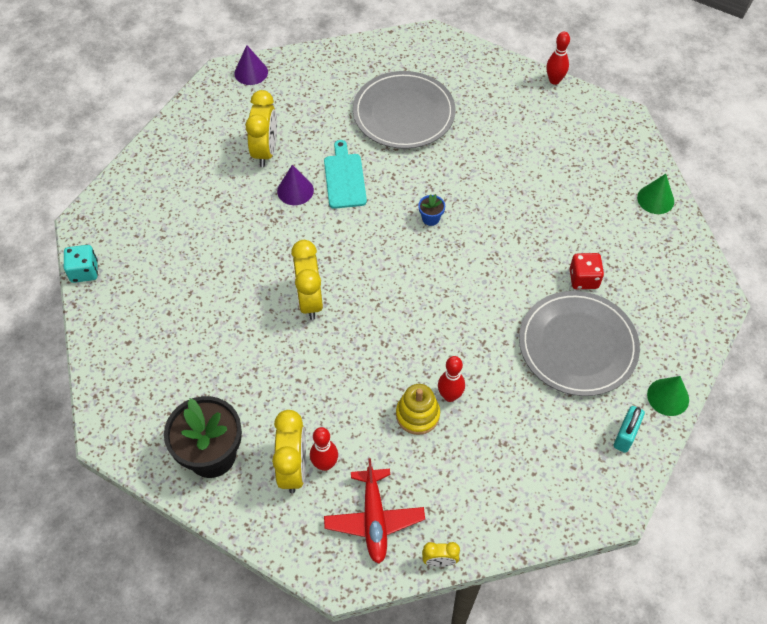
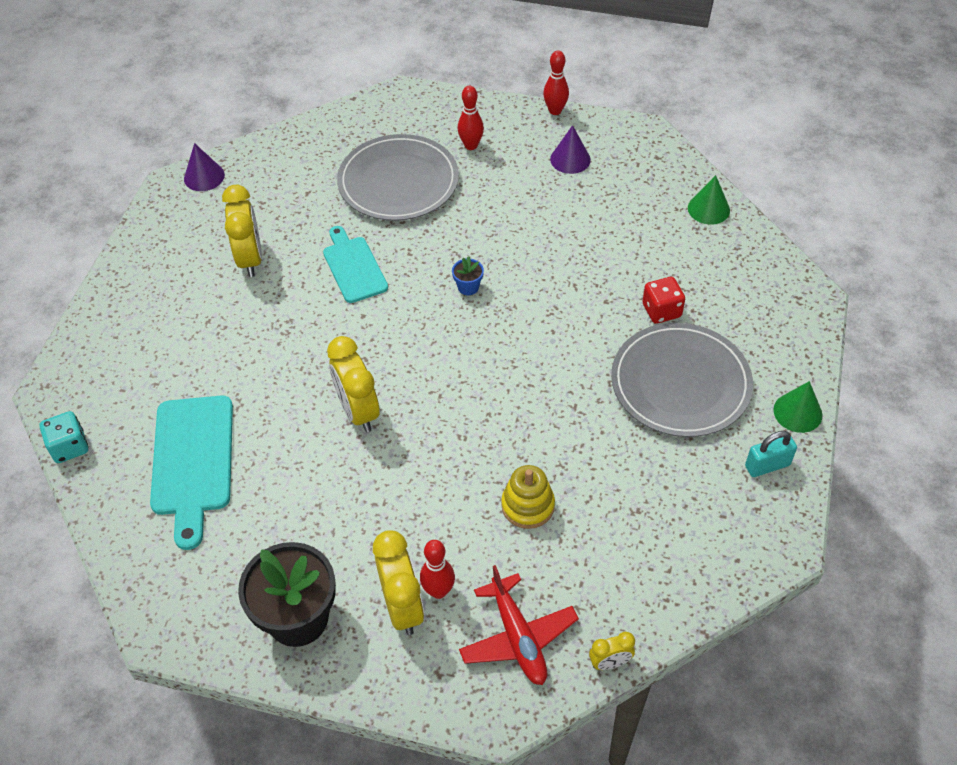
camera: 15 degrees left, 5 degrees down
purple cone [277,165,314,205] -> purple cone moved to [550,125,591,174]
red bowling pin [438,356,465,402] -> red bowling pin moved to [458,86,484,150]
turquoise padlock [614,406,645,453] -> turquoise padlock turned 60 degrees clockwise [745,431,797,477]
none -> turquoise cutting board [150,395,233,550]

